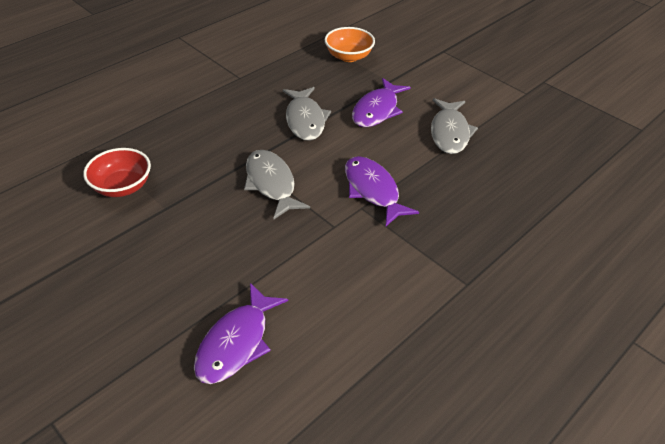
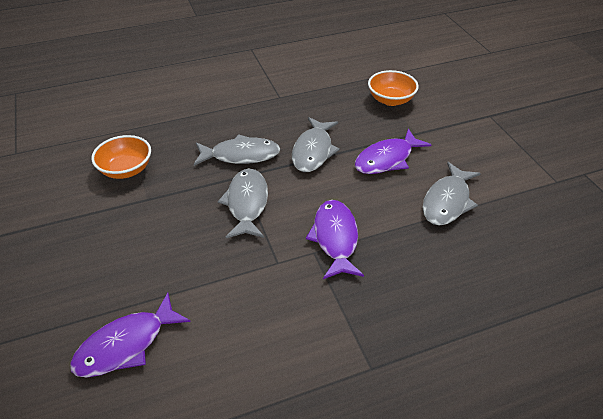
camera: 25 degrees right, 0 degrees up
red bowl [83,148,151,197] -> orange bowl [91,135,151,179]
none -> grey fish [194,134,280,166]

